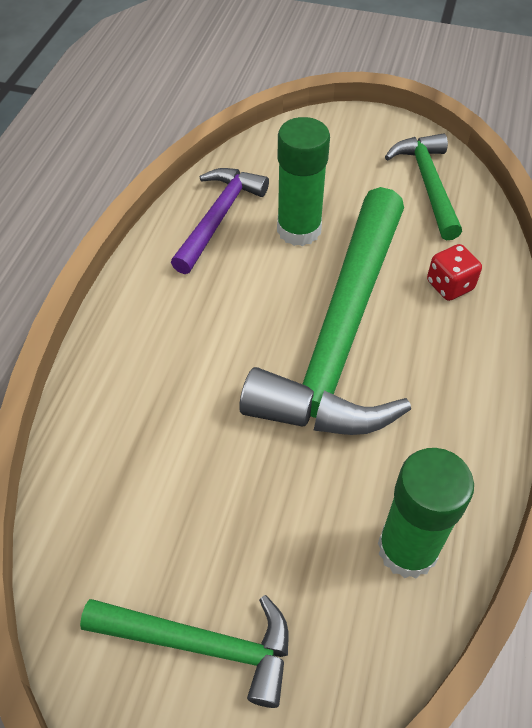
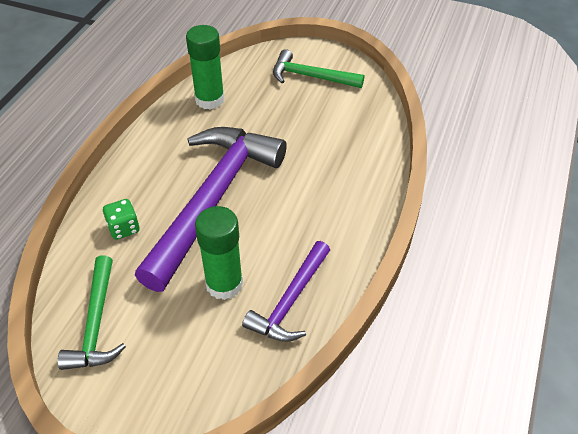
camera: 175 degrees left, 5 degrees down
green hammer [239,187,411,435] -> purple hammer [135,127,287,292]
red dice [427,244,482,301] -> green dice [103,199,140,240]

